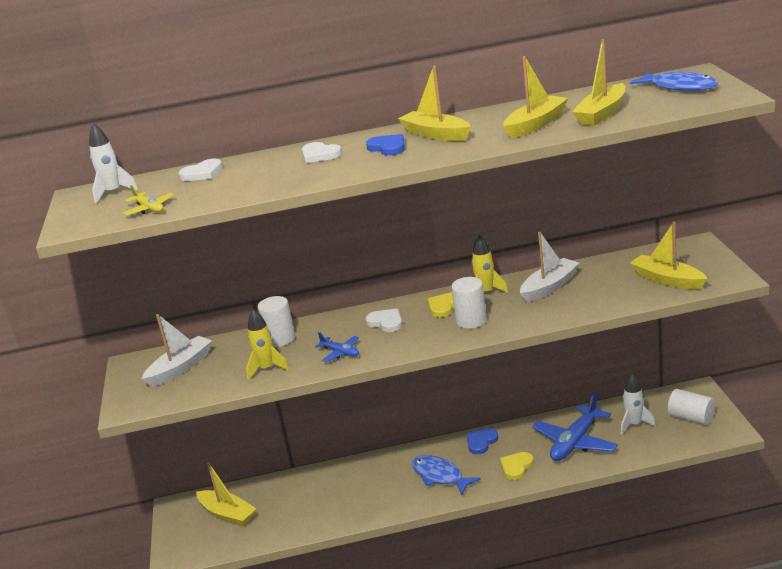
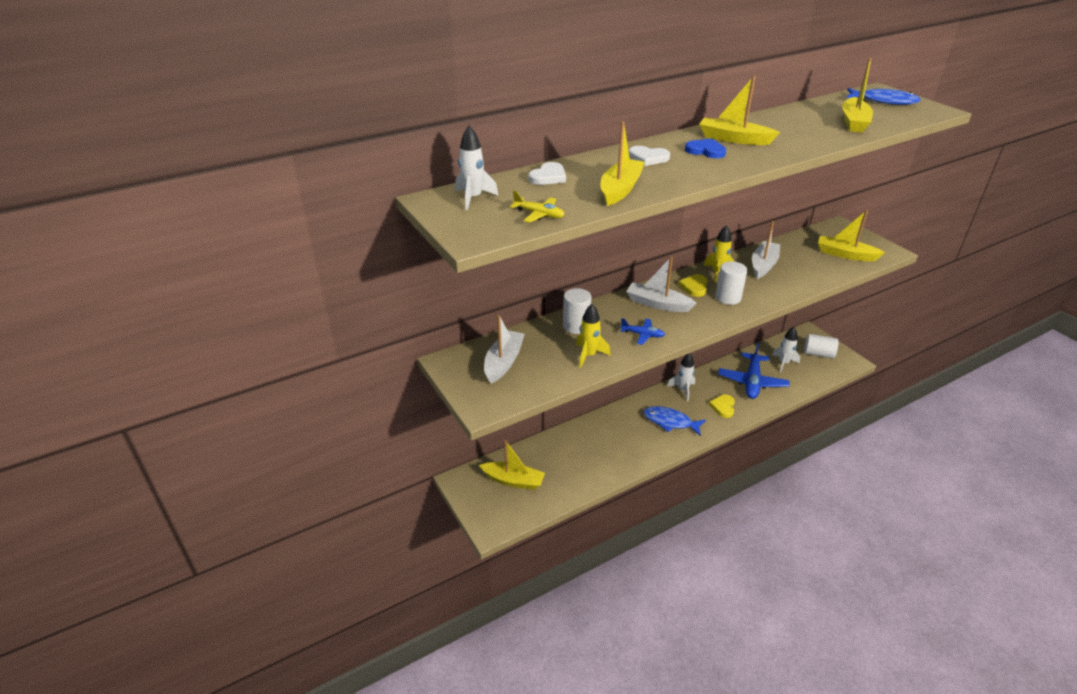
camera: 25 degrees left, 10 degrees up
white heart [365,309,403,332] -> white boat [626,257,696,312]
blue heart [466,428,498,454] -> white rocket [667,353,695,401]
yellow boat [503,56,568,138] -> yellow boat moved to [600,121,645,206]

